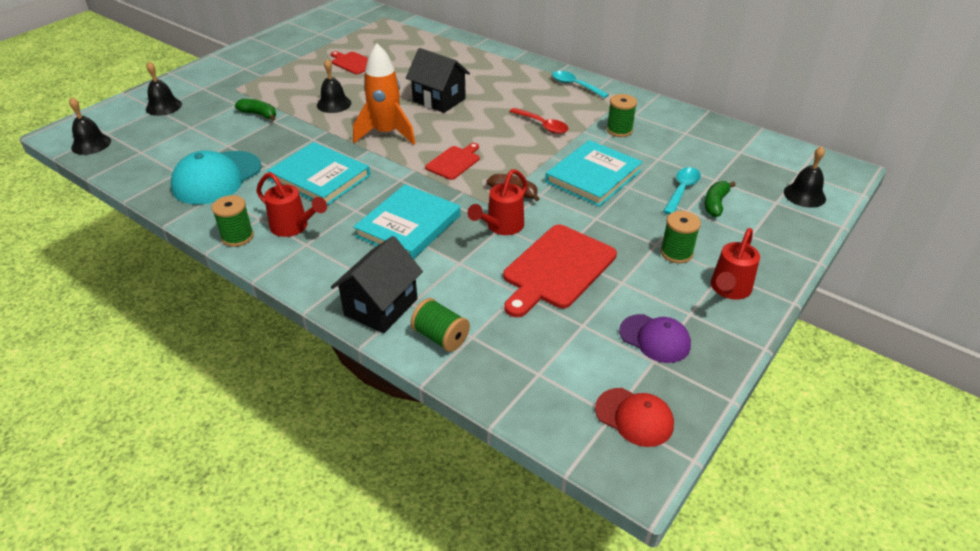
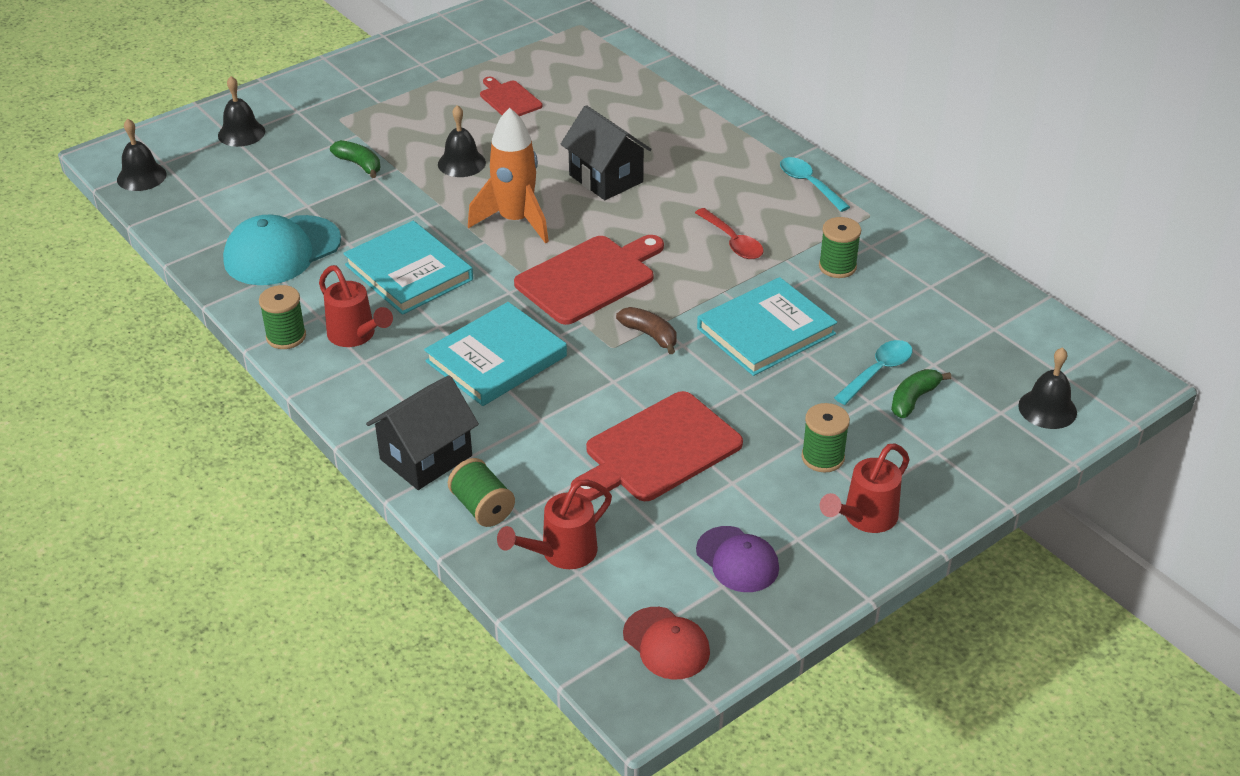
camera: 15 degrees right, 0 degrees up
red cutting board [425,143,480,180] -> red cutting board [514,235,664,325], size x1.80
red watering can [468,169,528,235] -> red watering can moved to [497,480,612,569]

